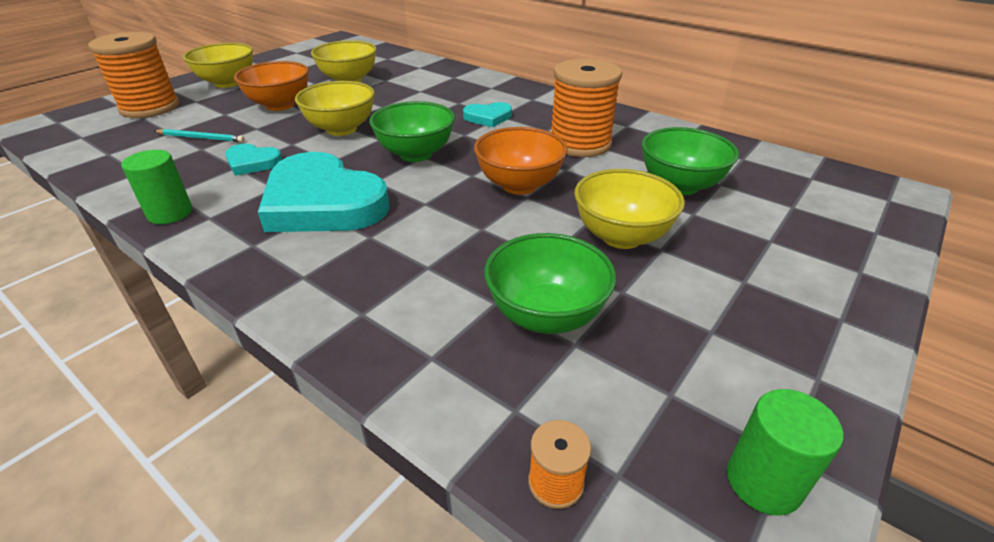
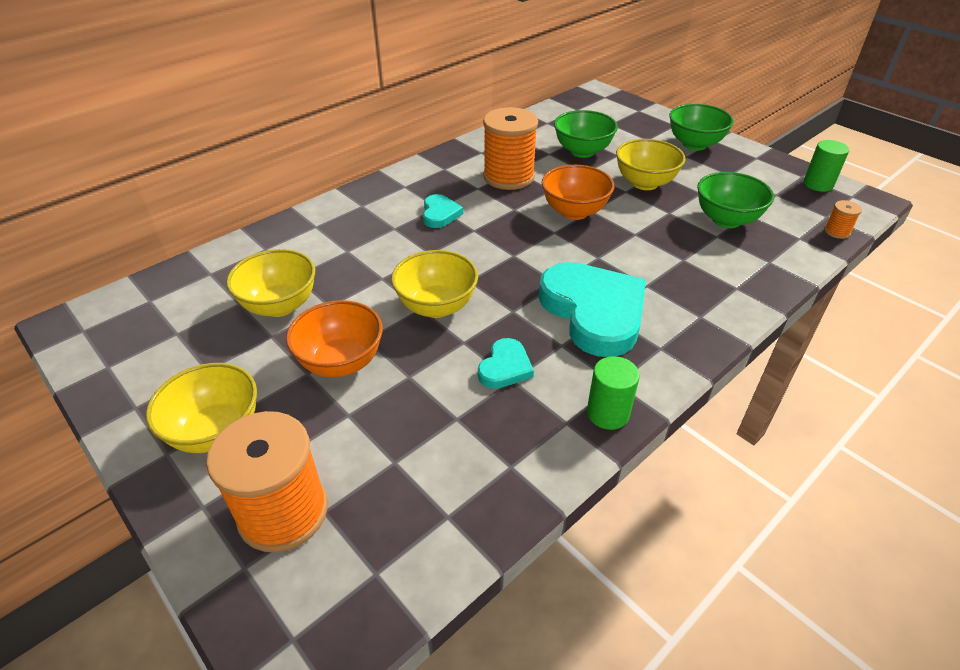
camera: 80 degrees left, 5 degrees up
turquoise pencil [154,129,245,142] -> none
turquoise heart [258,152,390,232] -> turquoise heart turned 75 degrees counterclockwise [539,262,646,357]
green bowl [369,101,455,162] -> green bowl moved to [670,104,734,151]

